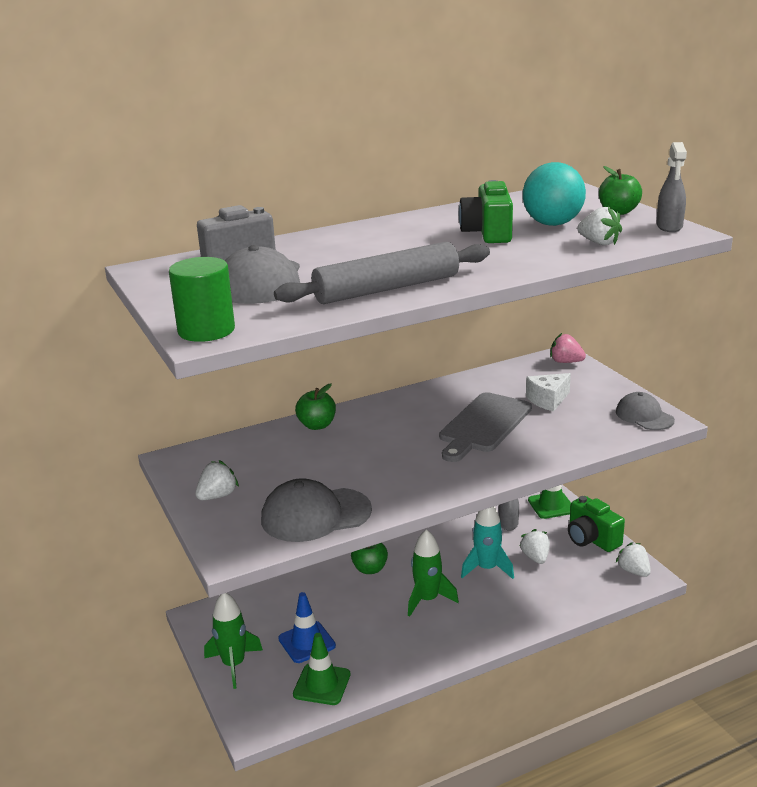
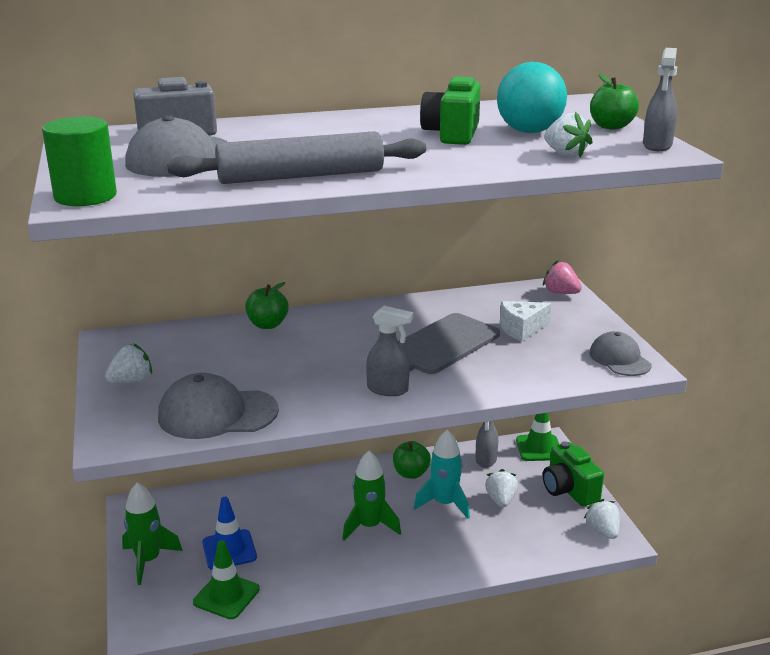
camera: 10 degrees right, 0 degrees up
green apple [351,543,388,574] -> green apple moved to [393,441,431,479]
none -> grey spray bottle [366,306,413,396]

